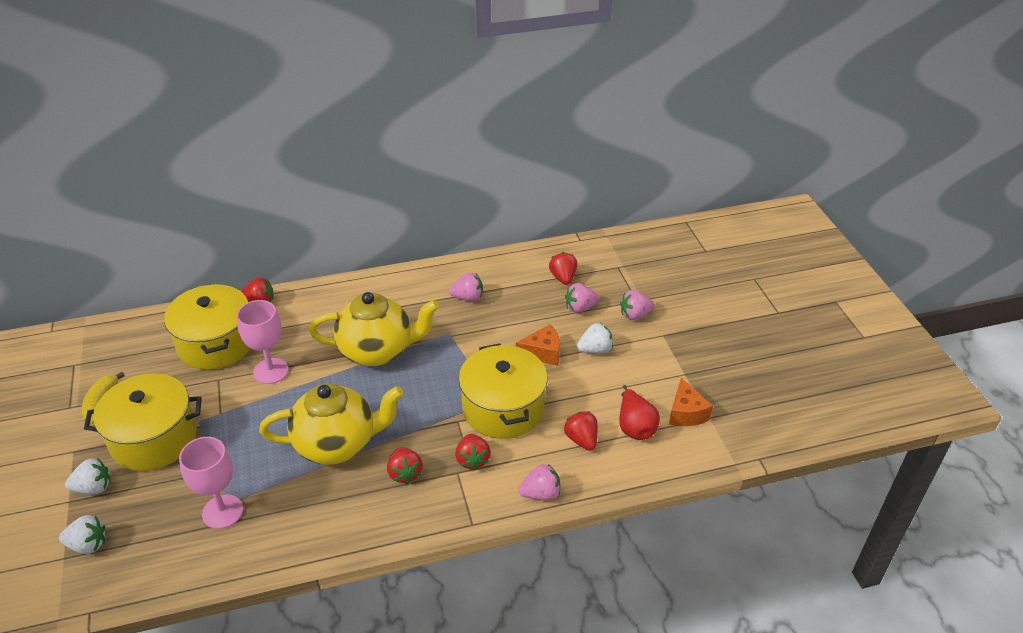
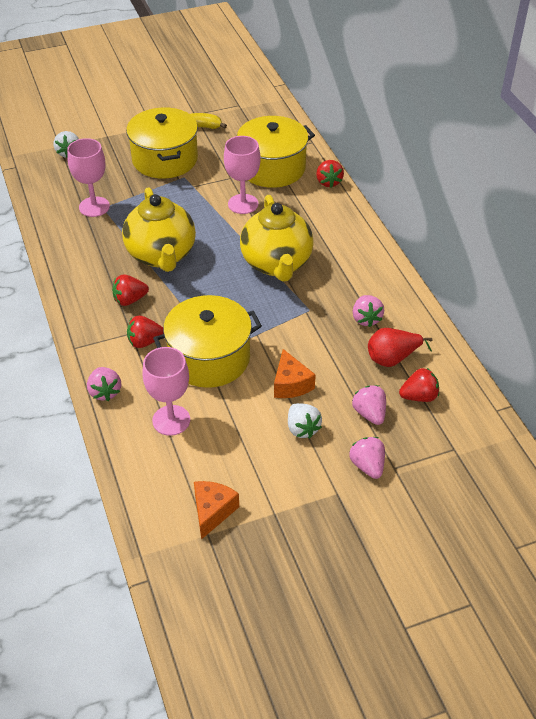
camera: 85 degrees right, 5 degrees up
white strawberry [65,458,110,495] -> none
red strawberry [564,411,598,451] -> pink goblet [142,347,190,436]
red pear [619,385,660,440] -> red pear moved to [368,328,433,367]
orange cheese [669,378,713,426] -> orange cheese turned 120 degrees clockwise [194,481,239,540]

